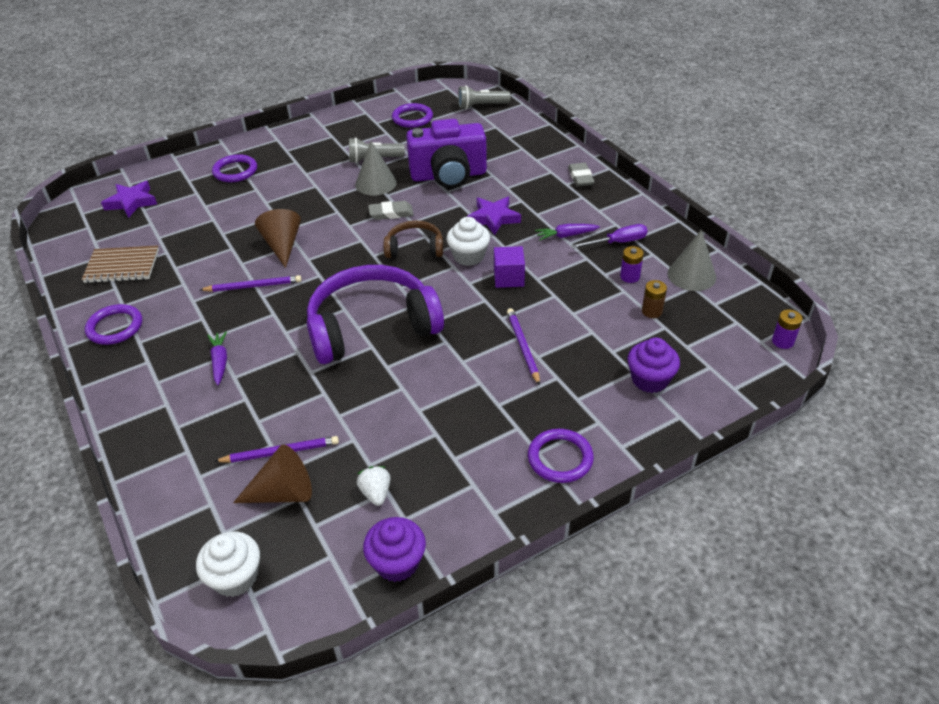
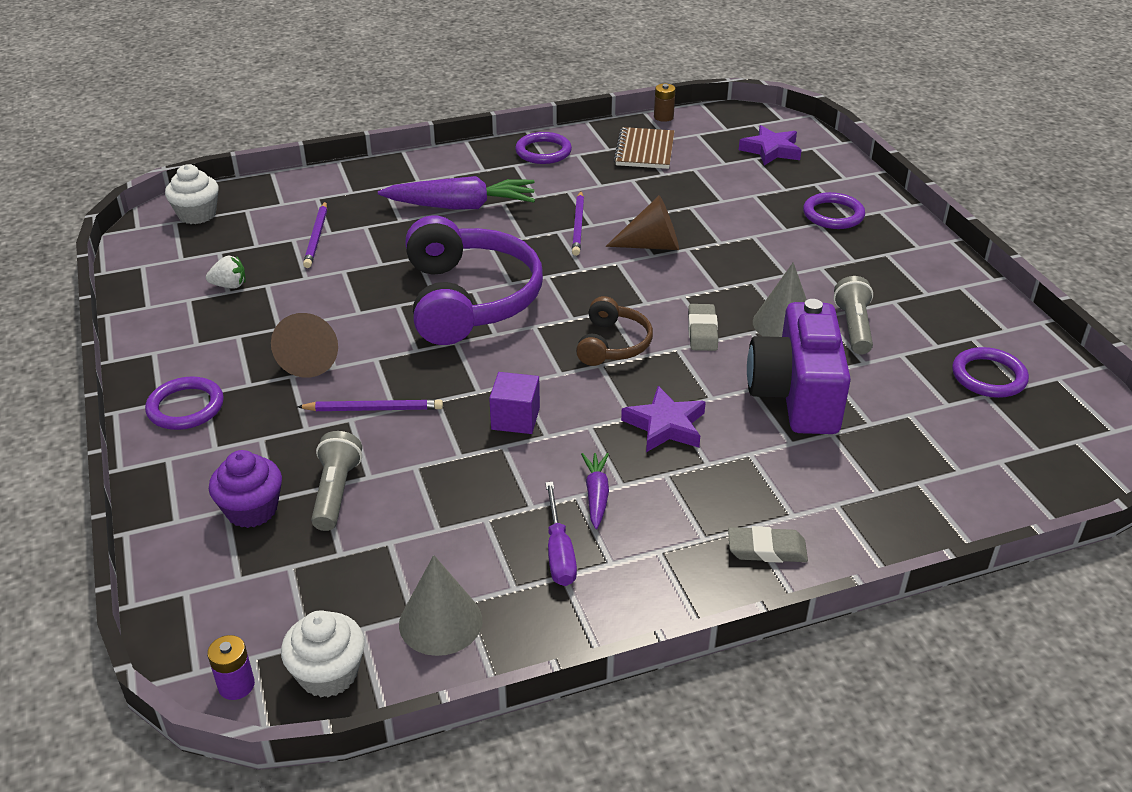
camera: 100 degrees right, 5 degrees down
purple carrot [207,331,227,385] -> purple carrot [378,176,535,210], size x2.00
brown cone [233,445,312,503] -> brown cone moved to [271,313,338,378]
purple cupcake [363,517,426,582] -> none
white cupcake [446,217,490,266] -> white cupcake moved to [281,610,365,698]
grey flashlight [458,85,511,109] -> grey flashlight moved to [311,431,362,531]
purple battery [620,246,644,283] -> none
brown battery [642,280,667,318] -> brown battery moved to [654,84,676,122]

